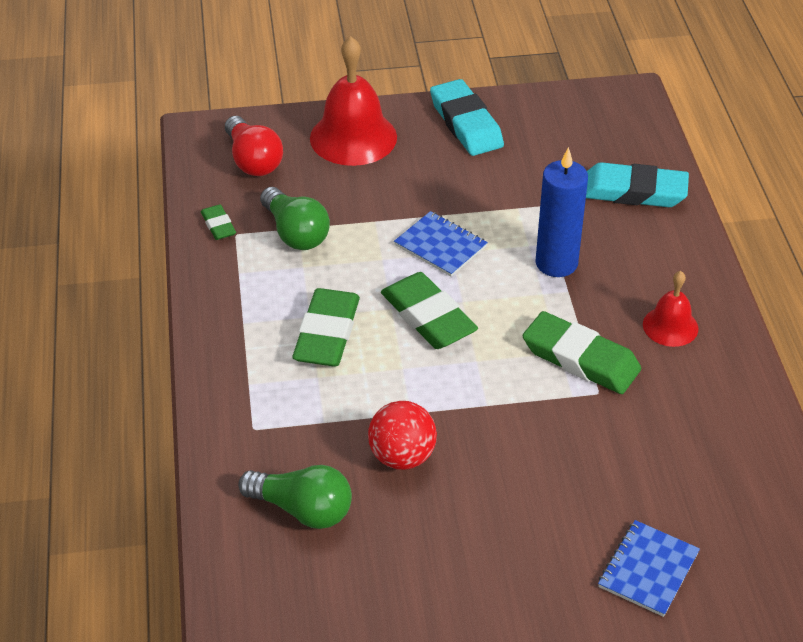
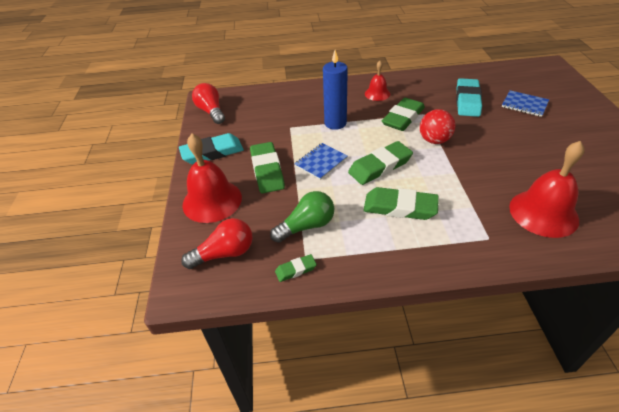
camera: 85 degrees left, 0 degrees up
green light bulb [238,465,352,529] -> red bell [509,141,585,238]
red ball [368,401,437,470] -> red ball moved to [420,109,456,144]
turquoise eraser [586,162,689,207] -> turquoise eraser moved to [456,78,482,117]
none -> red light bulb [192,83,225,124]
none -> green eraser [250,142,285,193]

